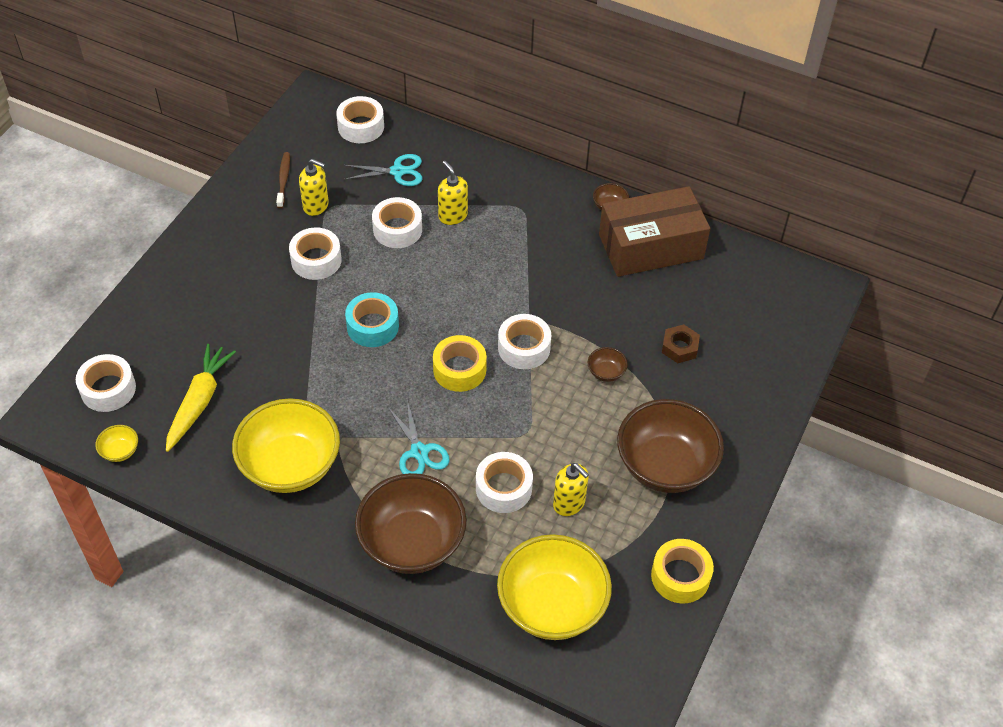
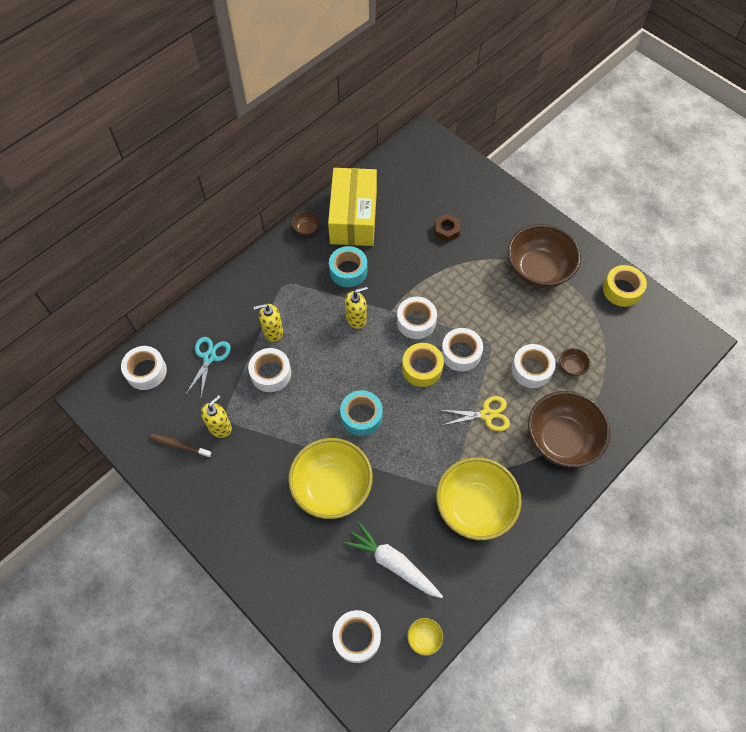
camera: 70 degrees left, 10 degrees up
yellow carrot [166,344,236,452] -> white carrot [344,522,443,598]
white tape [289,228,342,280] -> white tape moved to [441,328,483,372]
turquoise scissors [387,400,449,474] -> yellow scissors [441,396,510,431]
yellow bowl [497,534,612,640] -> yellow bowl moved to [288,438,373,519]
yellow soap dispenser [553,463,589,516] -> yellow soap dispenser moved to [345,286,368,329]
brown bowl [588,347,628,382] -> brown bowl moved to [560,348,590,376]
brown box [599,186,710,277] -> yellow box [328,168,377,246]
none -> turquoise tape [329,246,367,287]

